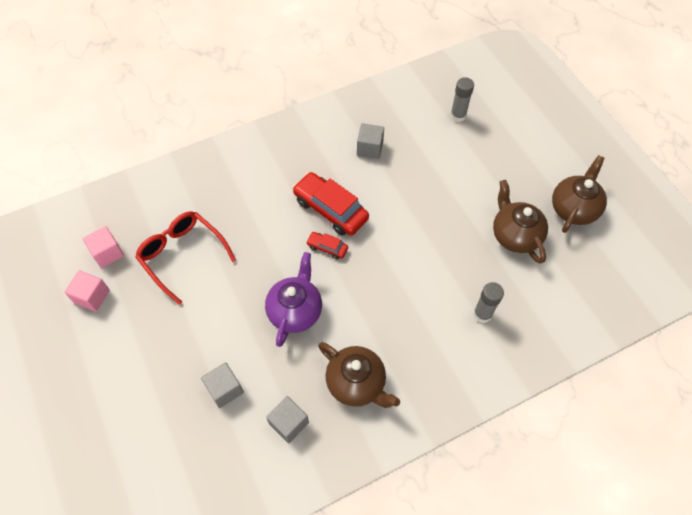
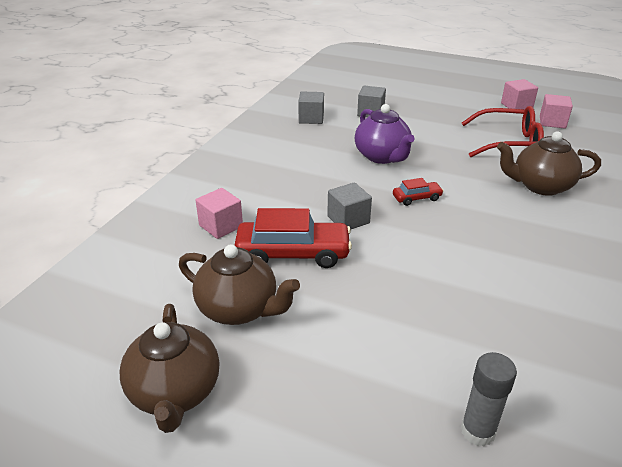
camera: 140 degrees right, 25 degrees down
red car [292,172,369,236] -> red car moved to [235,208,352,268]
brown teapot [318,342,400,408] -> brown teapot moved to [497,132,601,196]
grey cube [357,123,384,159] -> grey cube moved to [327,182,372,229]
grey glue stick [473,282,504,323] -> pink cube [195,188,243,239]

